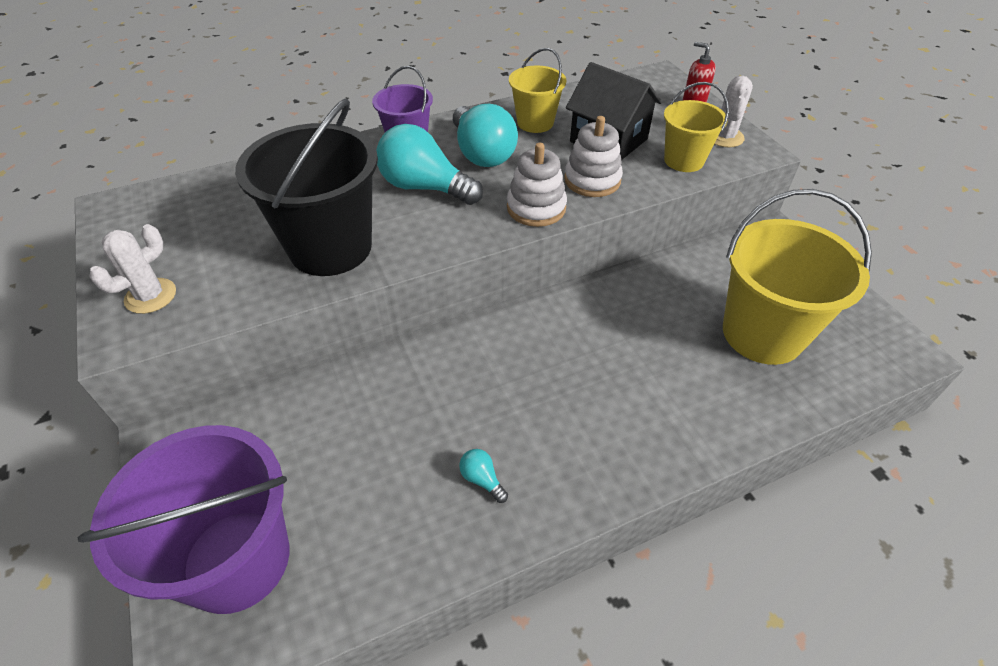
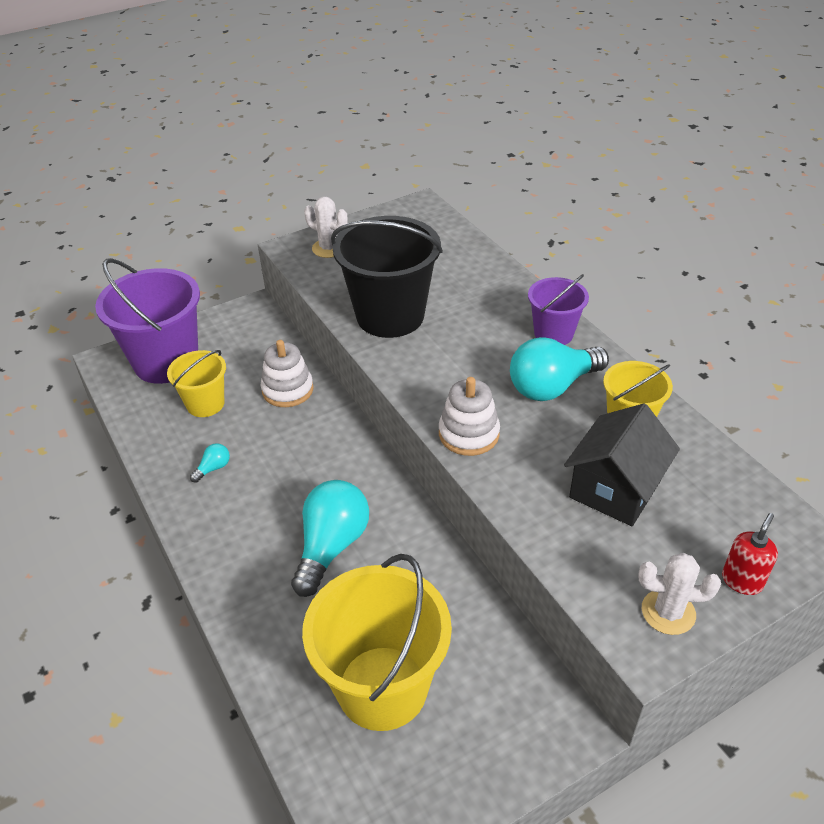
camera: 85 degrees right, 5 degrees down
turquoise light bulb [376,124,483,205] -> turquoise light bulb moved to [291,480,369,597]
white stacking toy [564,116,623,197] -> white stacking toy moved to [261,340,314,407]
yellow bucket [664,82,729,172] -> yellow bucket moved to [167,350,226,417]

